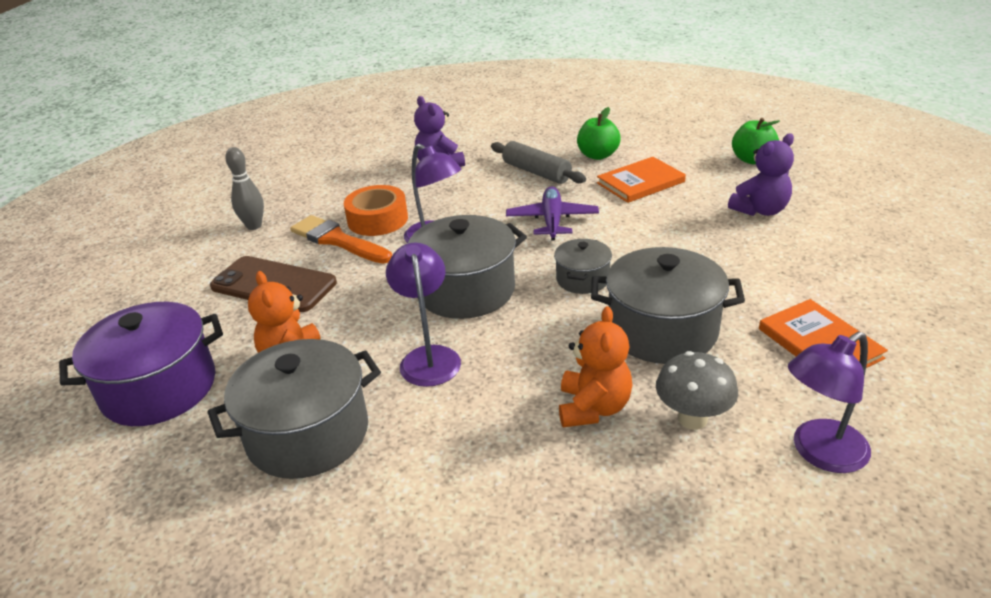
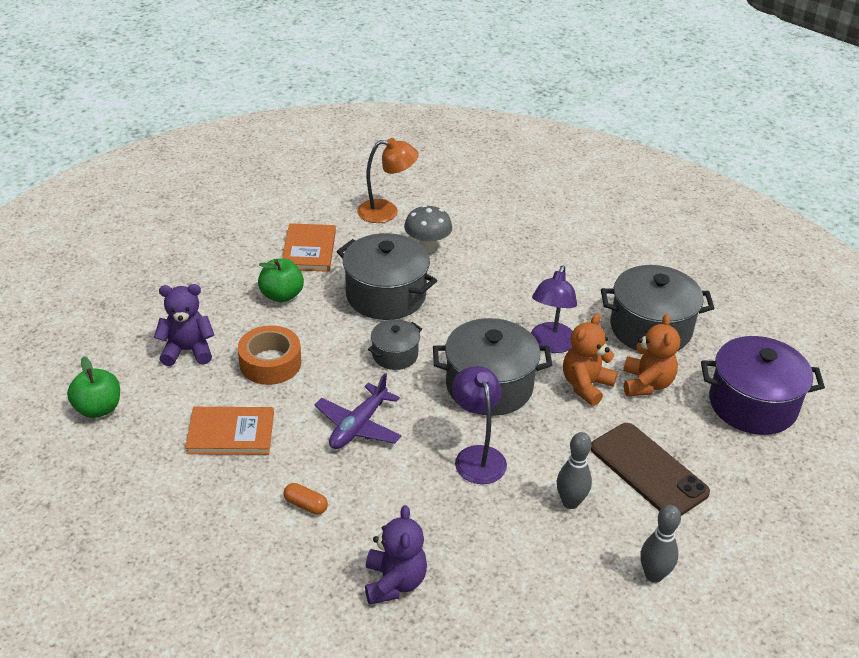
camera: 155 degrees left, 5 degrees up
orange brush [290,215,392,264] -> grey bowling pin [557,432,592,509]
orange tape [344,185,408,236] -> orange tape moved to [238,325,301,385]
grey rolling pin [491,141,586,184] -> orange capsule [283,483,328,515]
orange teddy bear [559,306,632,427] -> orange teddy bear moved to [563,314,618,406]
green apple [577,107,621,160] -> green apple moved to [258,258,304,303]
purple lamp [788,331,871,473] -> orange lamp [357,138,419,223]

